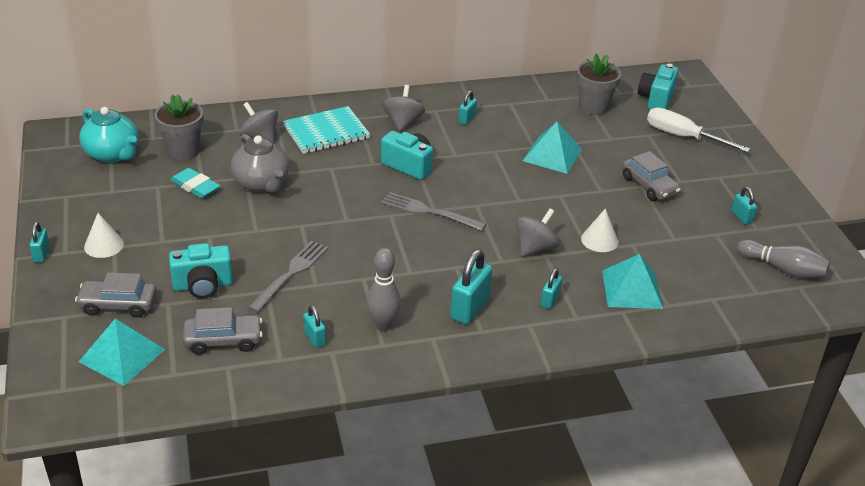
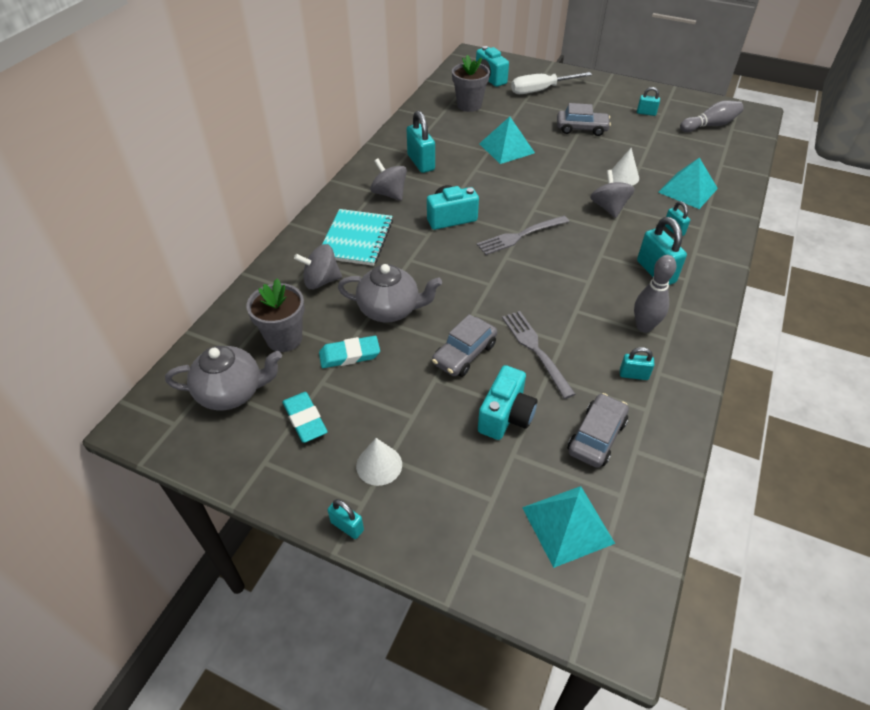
camera: 50 degrees left, 10 degrees up
grey car [75,272,157,318] -> grey car moved to [432,314,497,377]
turquoise teapot [80,107,138,163] -> grey teapot [165,346,282,410]
turquoise padlock [458,91,477,125] -> turquoise padlock [407,111,435,173], size x1.81
none -> turquoise eraser [282,392,328,443]

